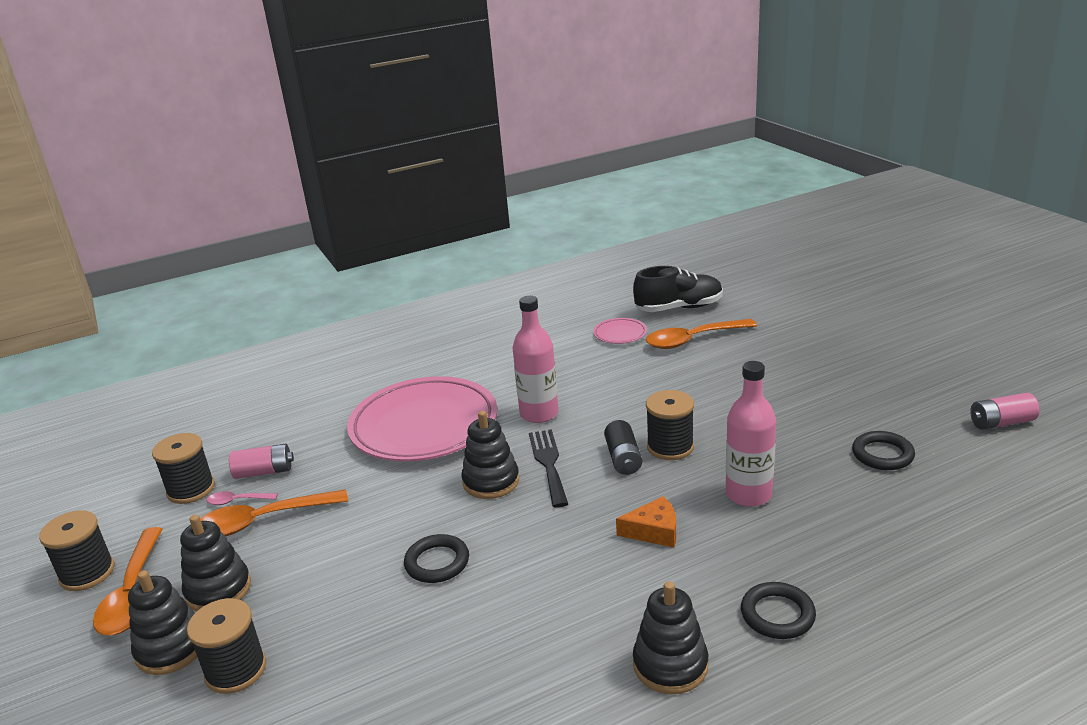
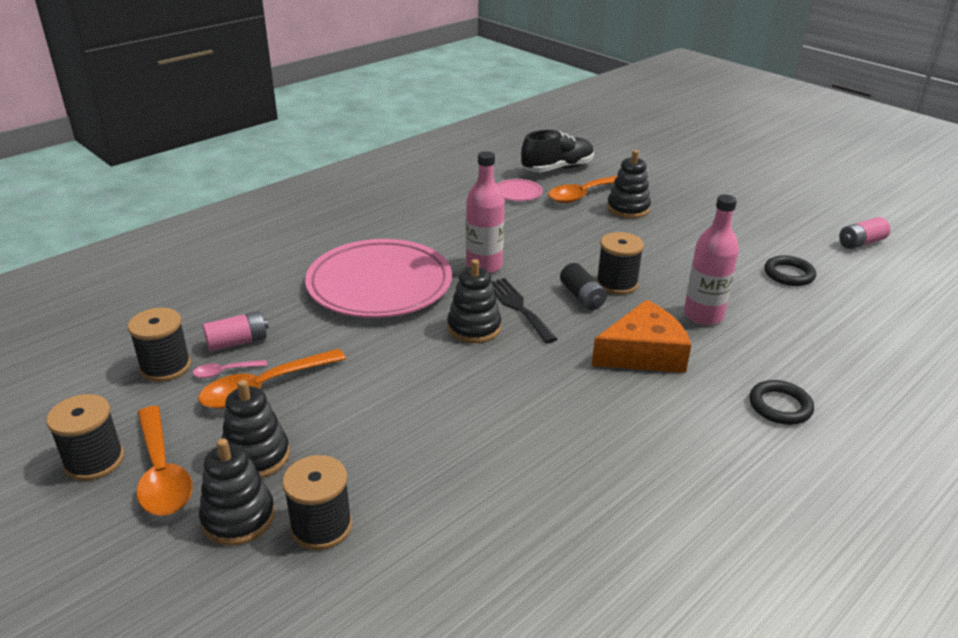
camera: 20 degrees left, 5 degrees up
black ring [404,534,469,583] -> none
orange cheese [616,496,676,547] -> orange cheese [592,300,691,373], size x1.73
black stacking toy [633,581,708,694] -> black stacking toy moved to [607,150,651,218]

